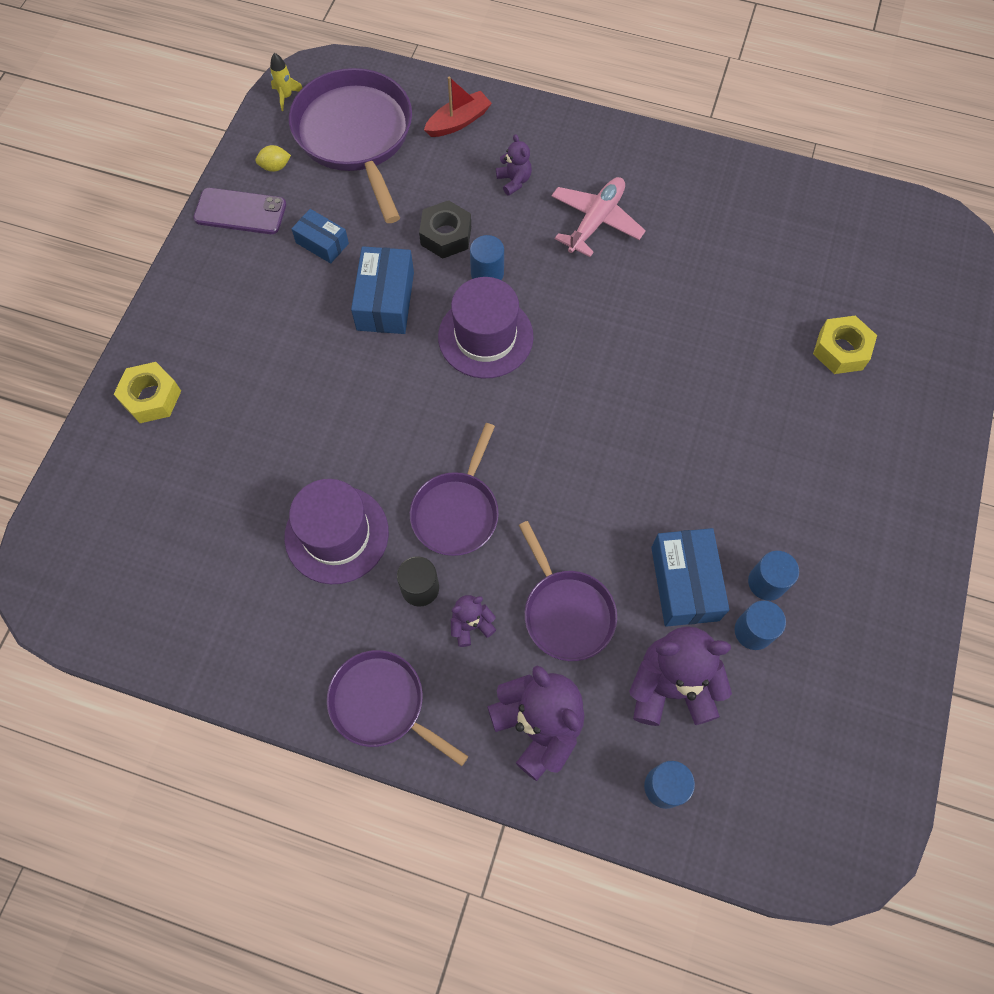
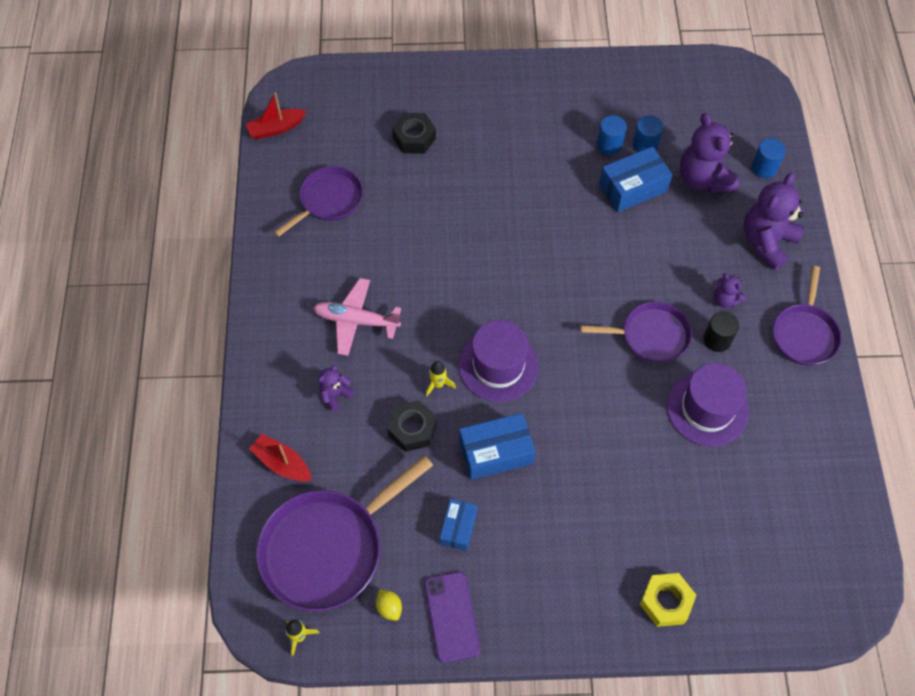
camera: 110 degrees left, 5 degrees down
blue cylinder [470,235,504,280] -> yellow rocket [426,361,456,397]
purple pan [519,521,617,661] -> purple pan moved to [274,166,363,237]
yellow nut [813,316,877,374] -> black nut [392,113,436,154]
none -> red boat [246,92,307,139]

